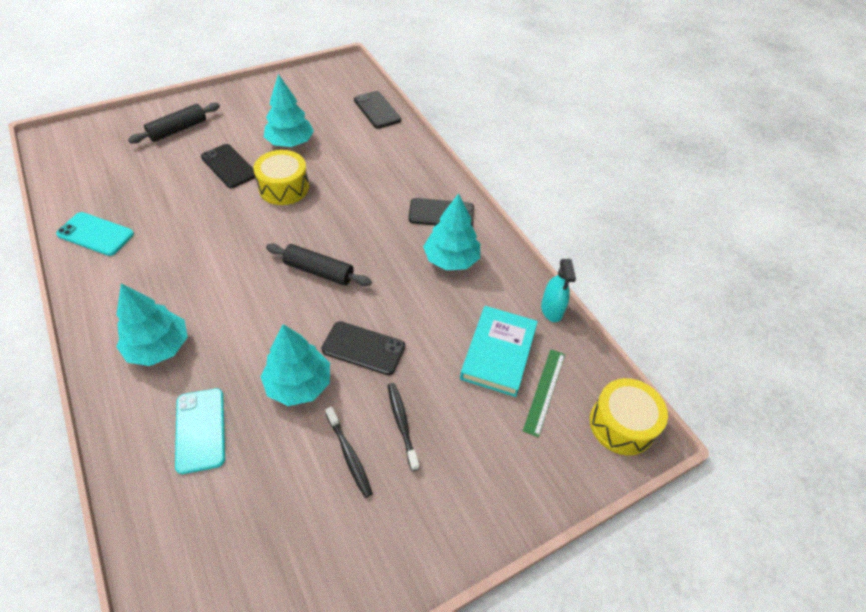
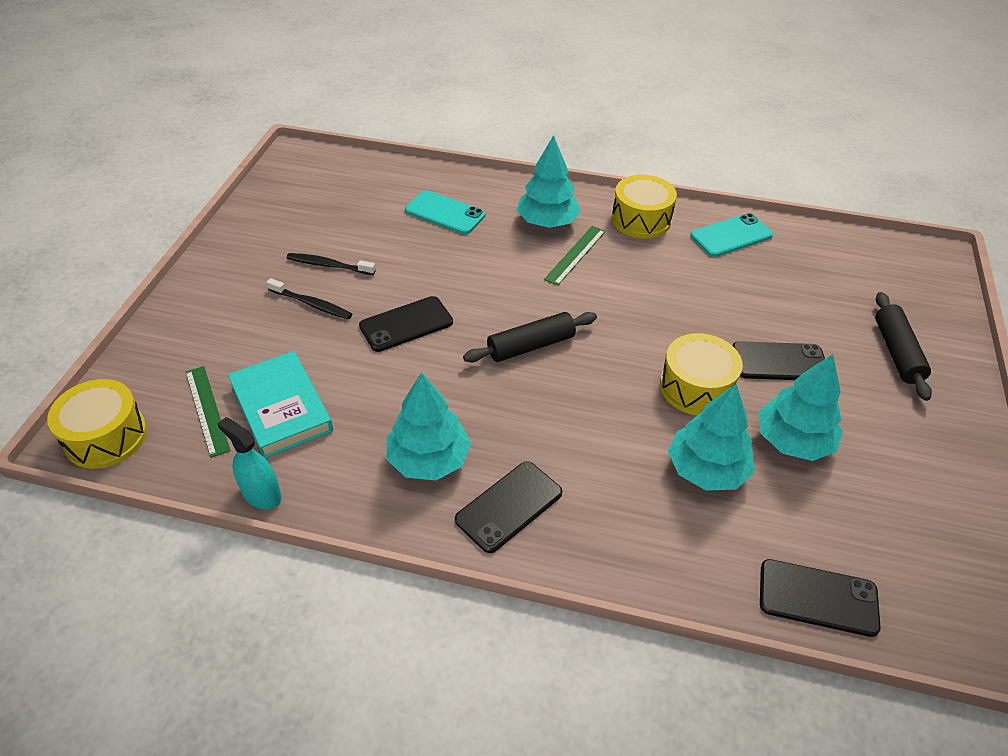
camera: 135 degrees right, 5 degrees down
turquoise tree [261,324,330,406] -> turquoise tree moved to [668,384,755,490]
none -> green ruler [544,226,606,286]
none -> yellow drum [612,175,677,239]

